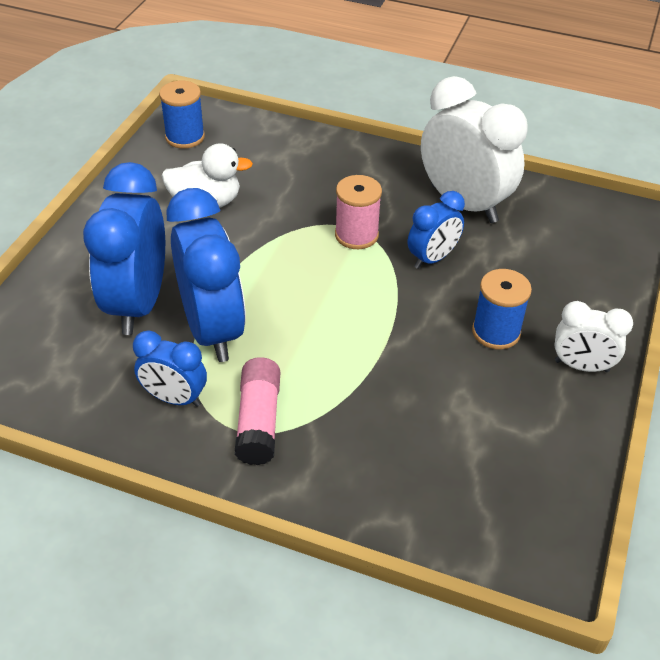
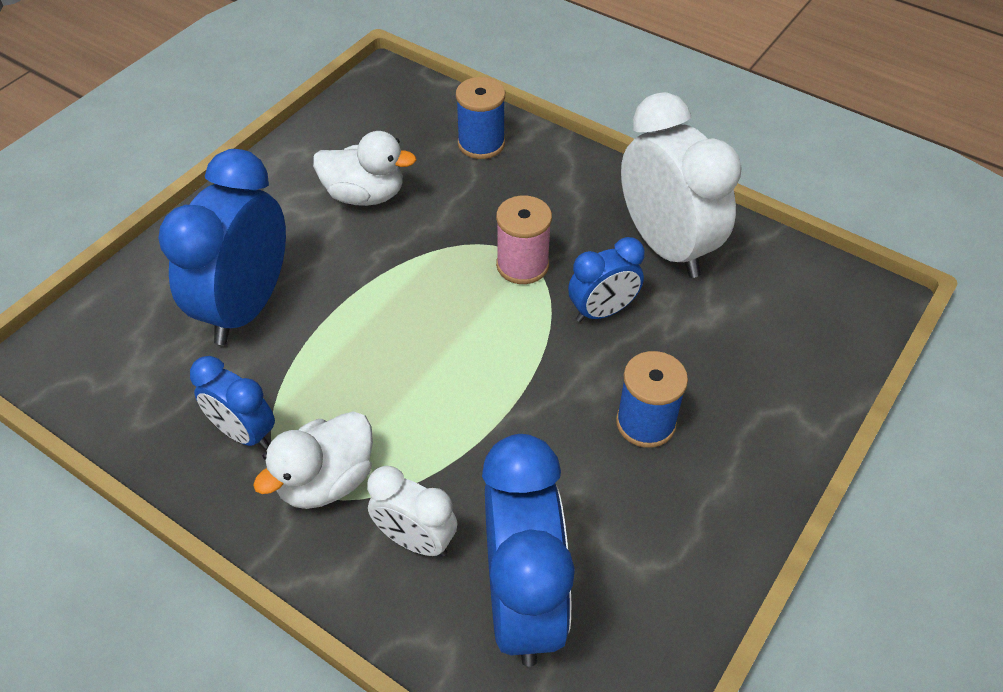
camera: 15 degrees right, 5 degrees up
blue spool [159,81,205,149] -> blue spool moved to [456,77,505,159]
blue clock [167,188,246,362] -> blue clock moved to [482,434,575,667]
pink glue stick [235,357,280,465] -> white duck [253,411,373,509]
white clock [555,301,633,372] -> white clock moved to [367,466,457,557]

